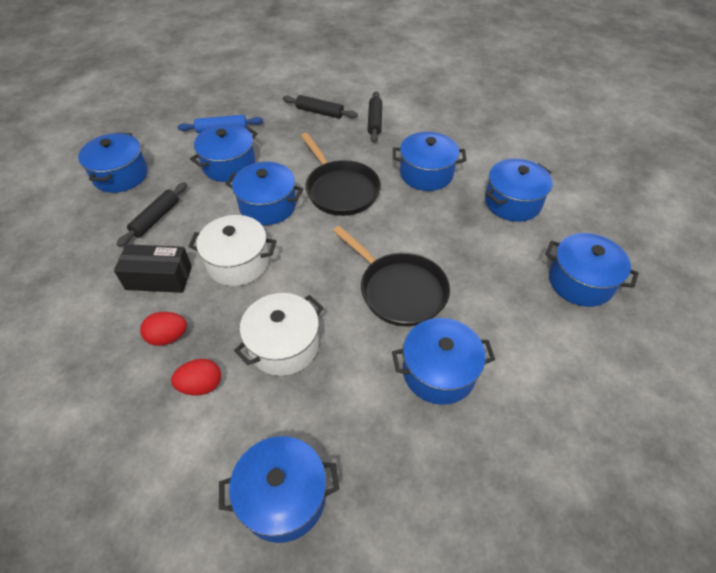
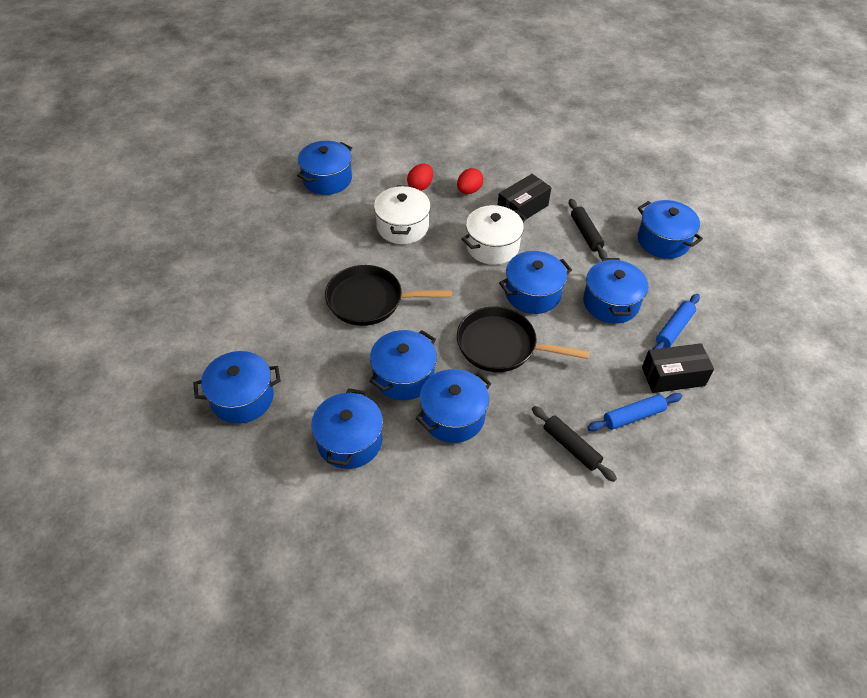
camera: 135 degrees right, 0 degrees up
black rolling pin [283,95,358,119] -> blue rolling pin [587,393,682,431]
blue pot [392,318,495,405] -> blue pot moved to [369,330,437,400]
none -> black box [642,343,714,393]

